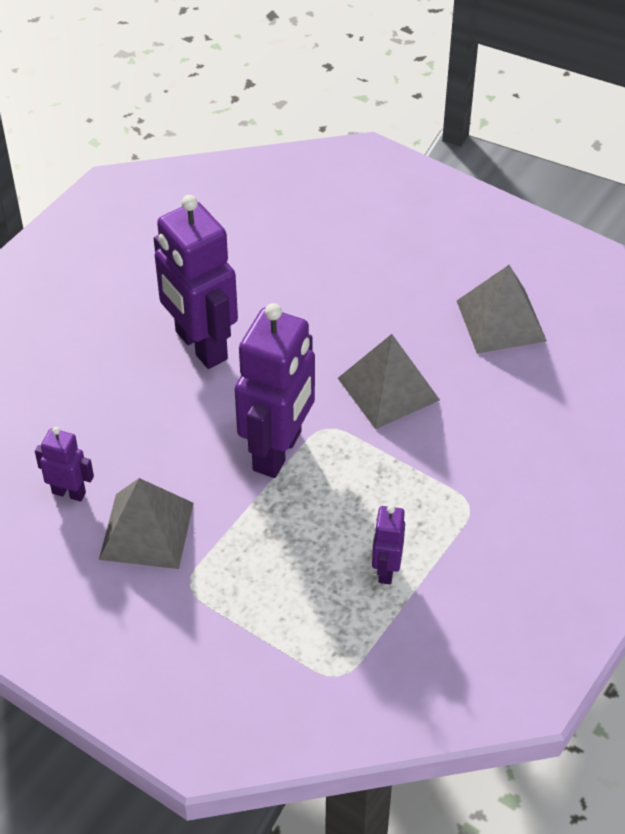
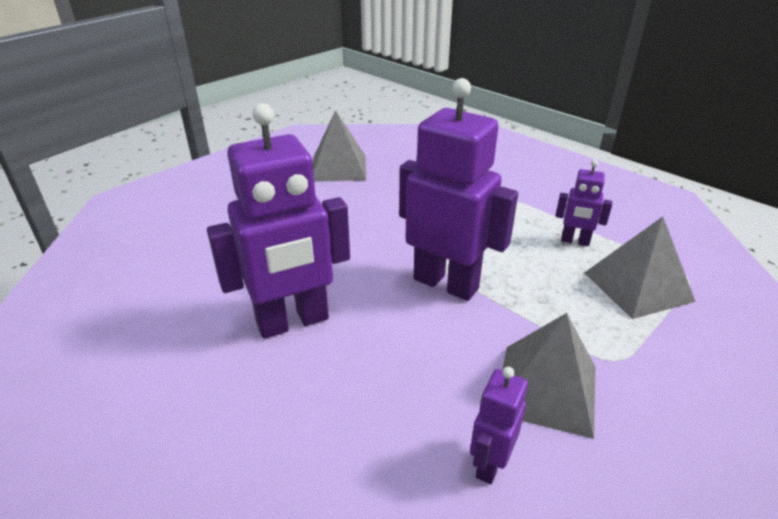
camera: 80 degrees left, 15 degrees down
grey pyramid [338,334,440,429] -> grey pyramid moved to [584,216,696,319]

